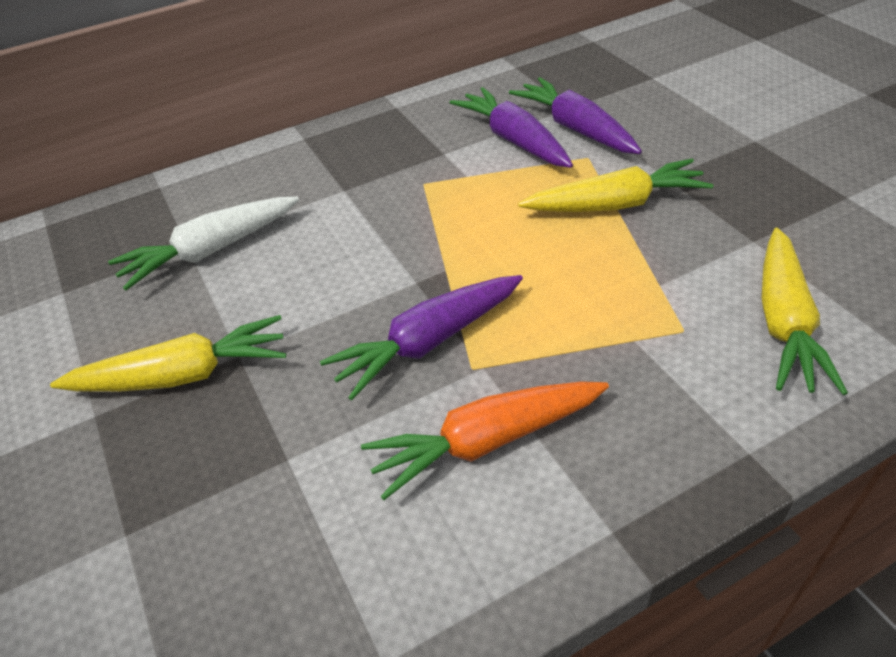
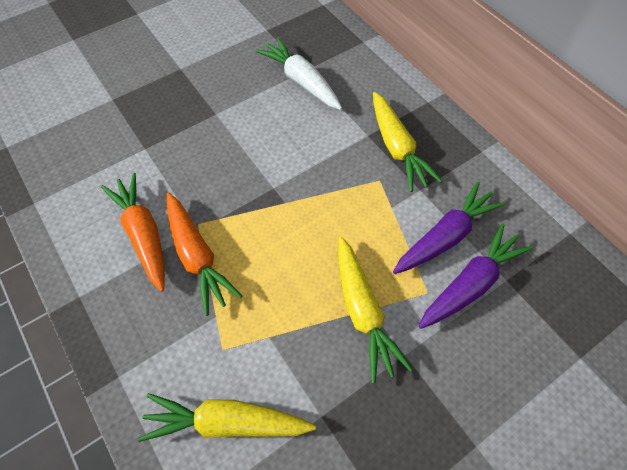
camera: 80 degrees right, 15 degrees up
yellow carrot [50,315,286,392] -> yellow carrot moved to [373,92,442,192]
purple carrot [320,275,523,400] -> none
none -> orange carrot [167,193,242,316]

